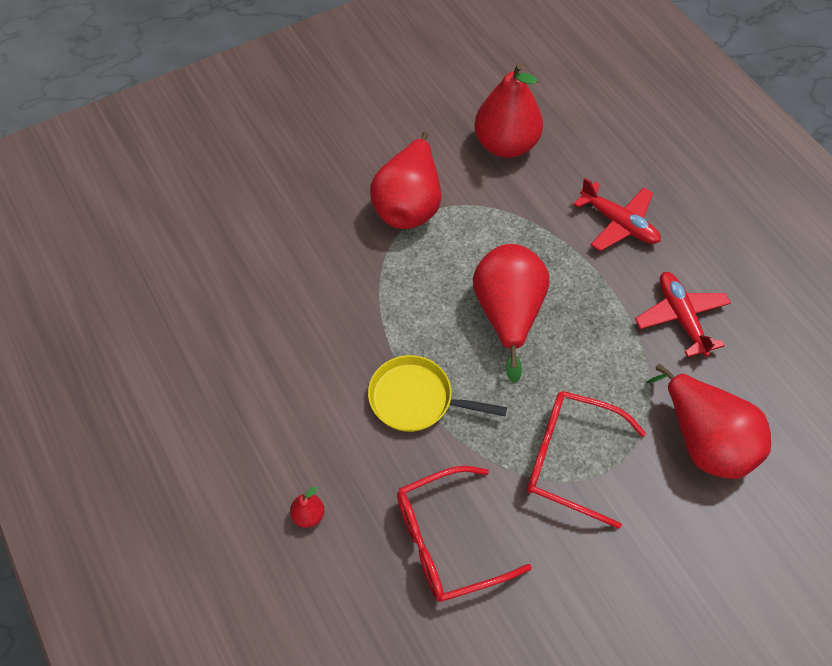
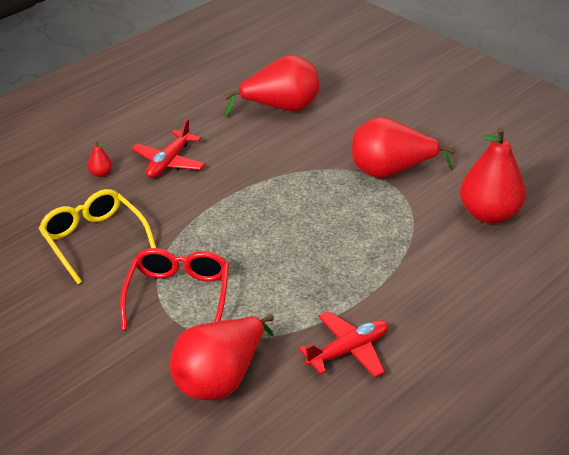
camera: 75 degrees right, 20 degrees down
yellow pan [368,355,507,432] -> none
red glasses [397,466,532,602] -> yellow glasses [39,189,156,284]
red pear [473,244,549,383] -> red pear moved to [224,55,319,117]
red plane [573,178,661,251] -> red plane moved to [132,118,205,178]

